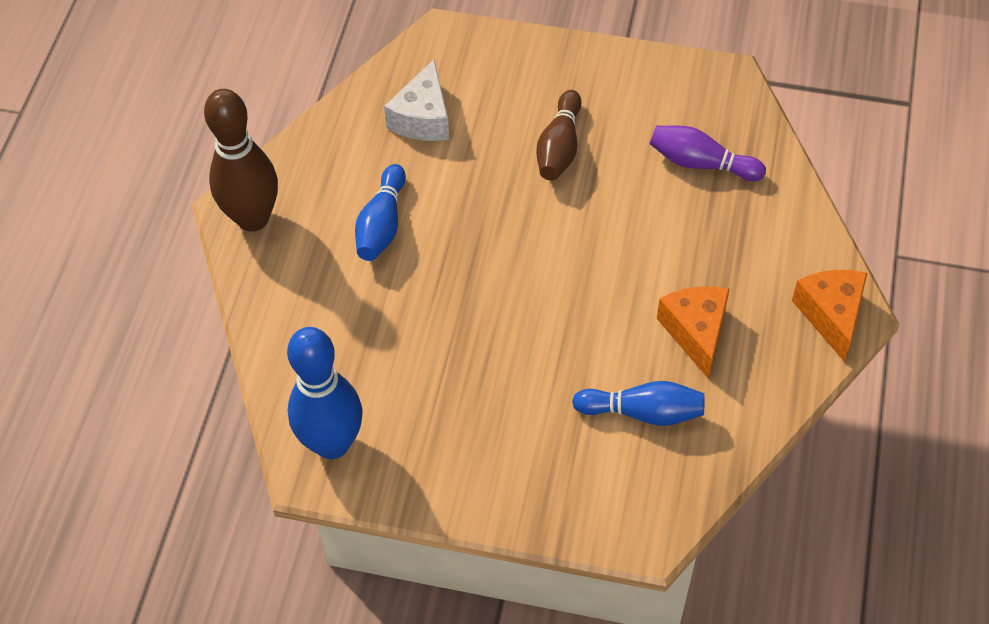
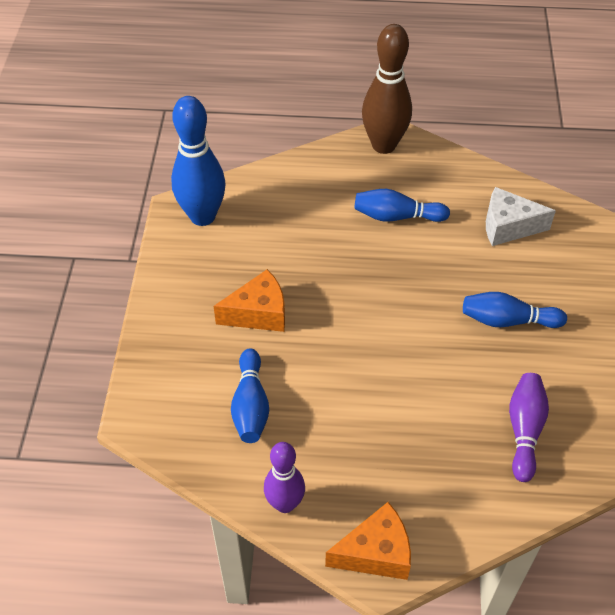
camera: 80 degrees right, 5 degrees down
brown bowling pin [536,90,581,180] -> blue bowling pin [463,292,567,328]
orange cheese [657,286,730,379] -> orange cheese moved to [214,269,285,332]
none -> purple bowling pin [264,442,305,513]

